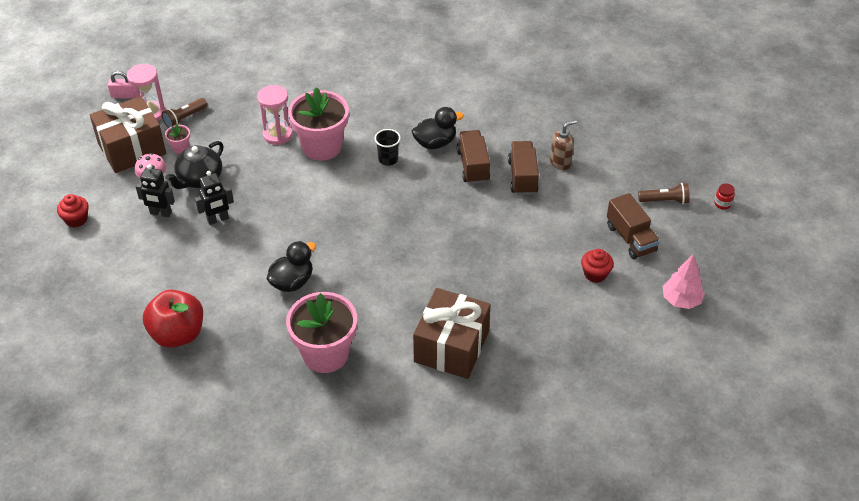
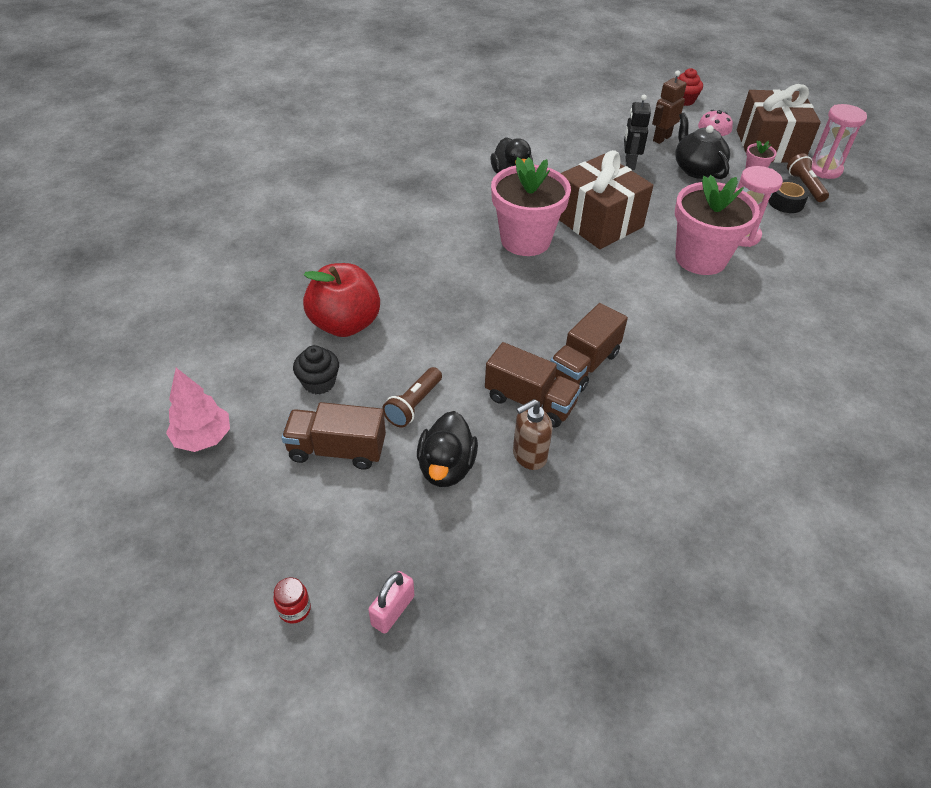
camera: 120 degrees right, 0 degrees up
pink padlock [108,71,136,99] -> pink padlock moved to [368,571,414,634]
black robot [136,164,175,217] -> brown robot [652,71,687,144]
red apple [143,290,203,348] -> red apple moved to [303,263,380,337]
pink flower pot [286,292,357,373] -> pink flower pot moved to [491,157,571,256]
black cup [374,129,401,166] -> none
black duck [412,107,464,149] -> black duck moved to [417,411,478,487]
brown gift [413,288,491,379] -> brown gift moved to [559,150,653,249]
brown truck [457,130,490,184] -> brown truck turned 105 degrees clockwise [550,303,628,392]
brown soap dispenser [550,120,577,170] -> brown soap dispenser turned 60 degrees clockwise [513,399,553,470]
red cupcake [581,249,614,283] -> black cupcake [293,345,339,394]
brown flashlight [638,183,690,204] -> brown flashlight moved to [382,367,442,428]
none -> black tape [768,179,810,213]

